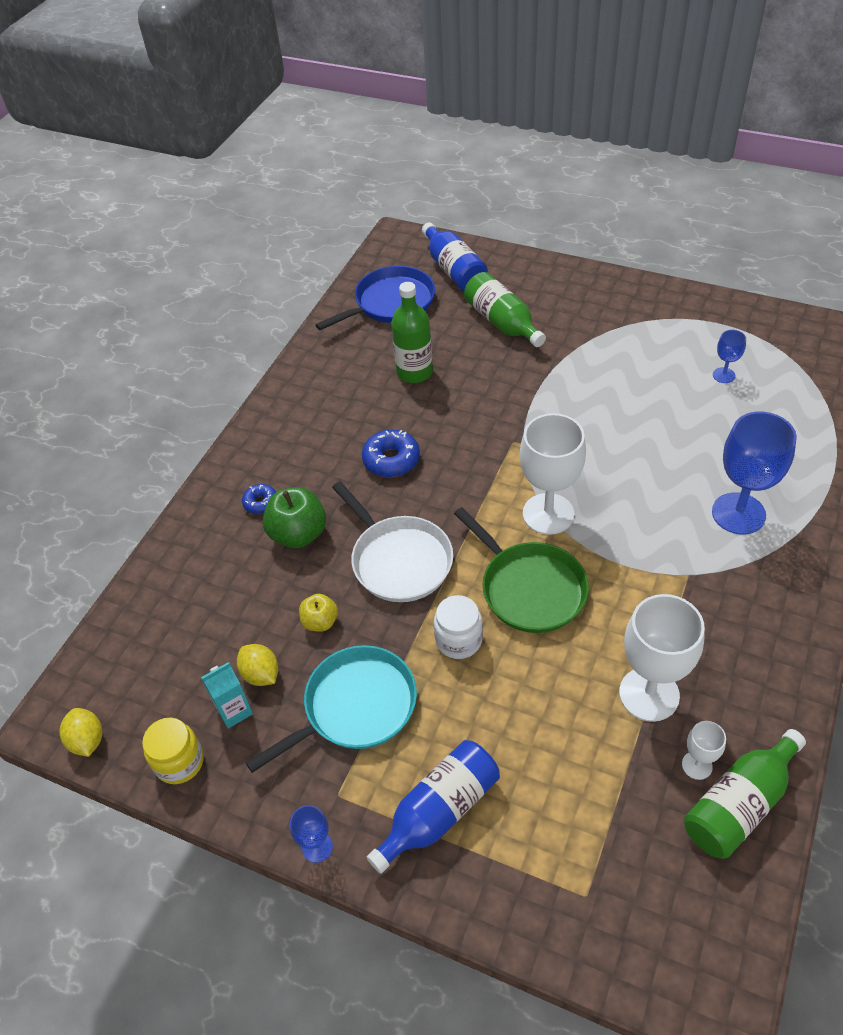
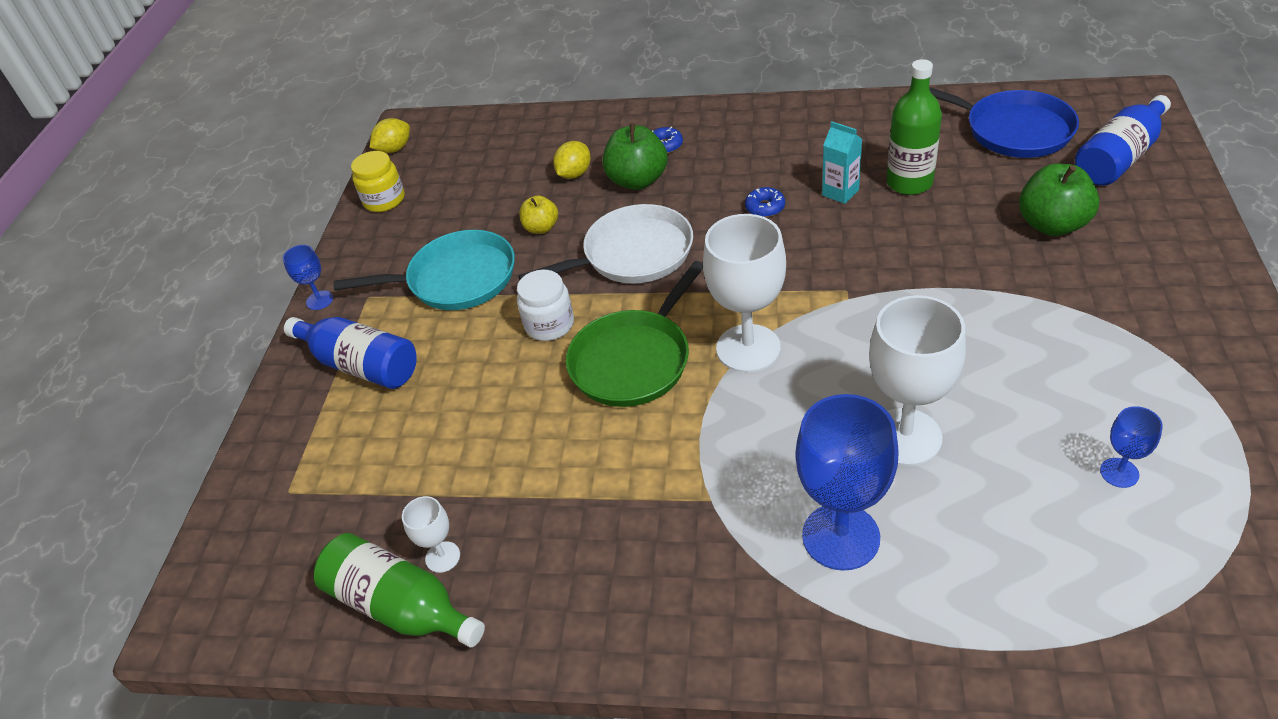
camera: 75 degrees right, 5 degrees down
turquoise carton [201,662,253,729] -> turquoise carton moved to [822,121,862,204]
yellow lemon [237,644,278,686] -> yellow lemon moved to [553,141,591,179]
turquoise pan [246,645,417,773] -> turquoise pan turned 45 degrees counterclockwise [333,230,515,310]
white pan [332,482,453,602] -> white pan turned 150 degrees counterclockwise [518,204,693,283]
blue donut [362,430,420,477] -> blue donut [745,187,785,217], size x0.60
green bottle [464,272,546,347] -> green apple [1019,164,1099,236]
white goblet [619,594,705,722] -> white goblet moved to [869,295,966,466]

